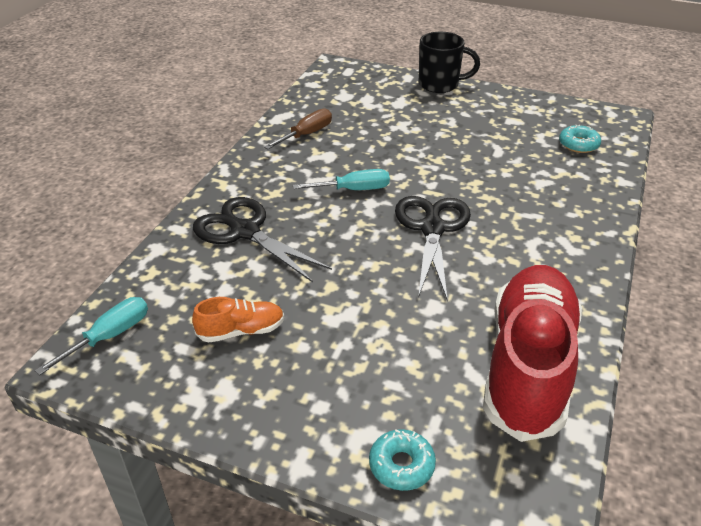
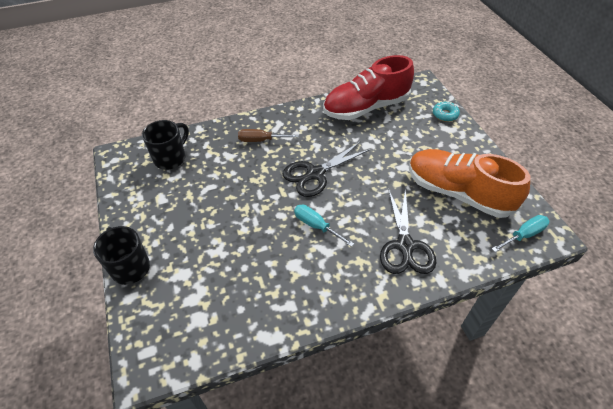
camera: 130 degrees left, 10 degrees up
turquoise screwdriver [35,297,148,376] -> turquoise screwdriver turned 150 degrees clockwise [492,215,549,252]
orange shoe [192,297,284,343] -> orange shoe [409,149,530,218], size x2.30
brown screwdriver [264,109,332,149] -> brown screwdriver moved to [238,129,299,142]
turquoise donut [559,124,601,153] -> black mug [142,120,189,170]

